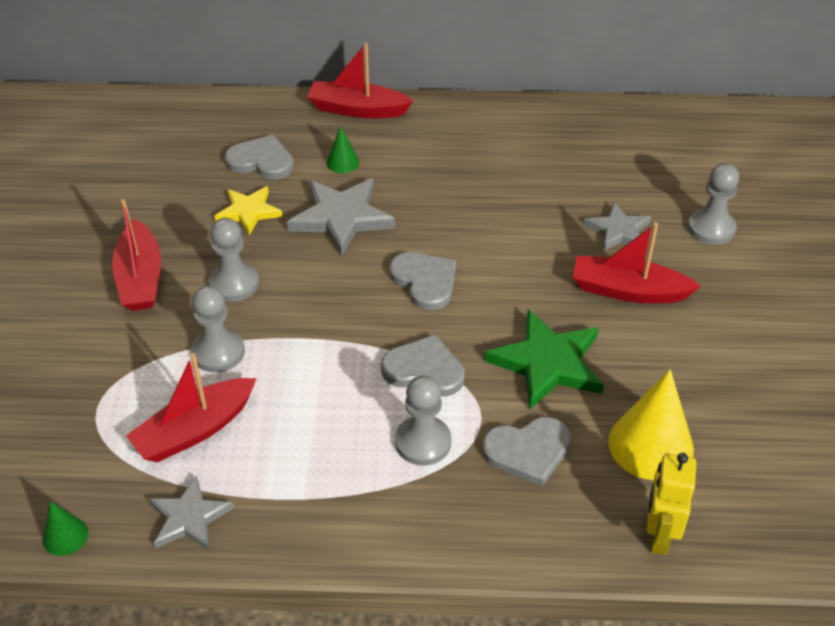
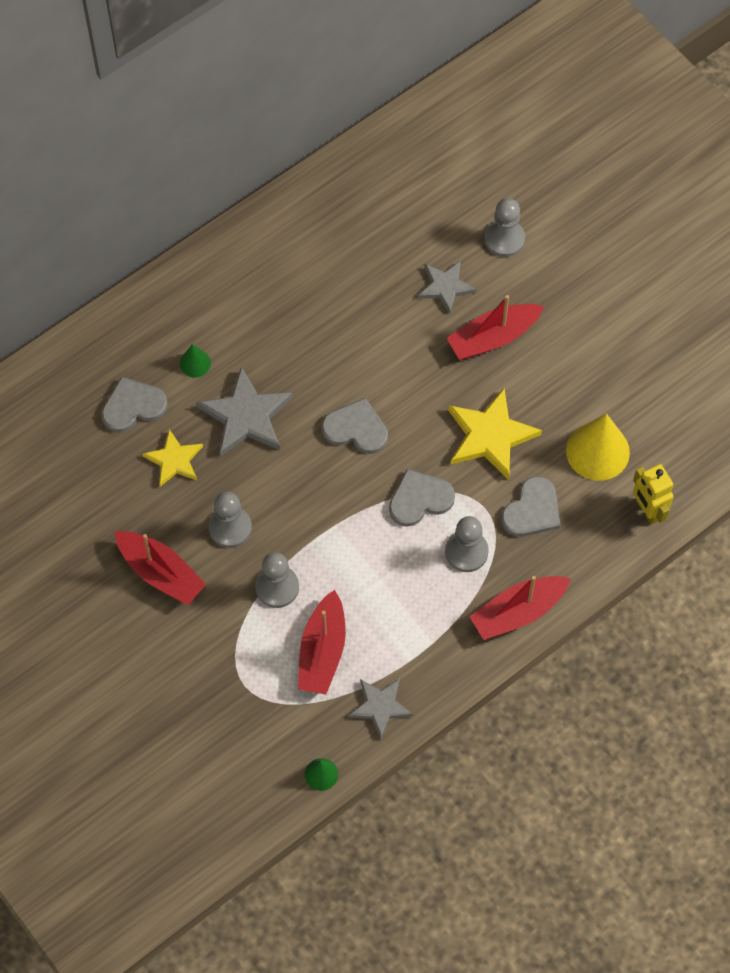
camera: 40 degrees left, 20 degrees up
red boat [307,43,413,118] -> red boat moved to [469,576,571,640]
green star [484,310,604,409] -> yellow star [448,388,542,480]

